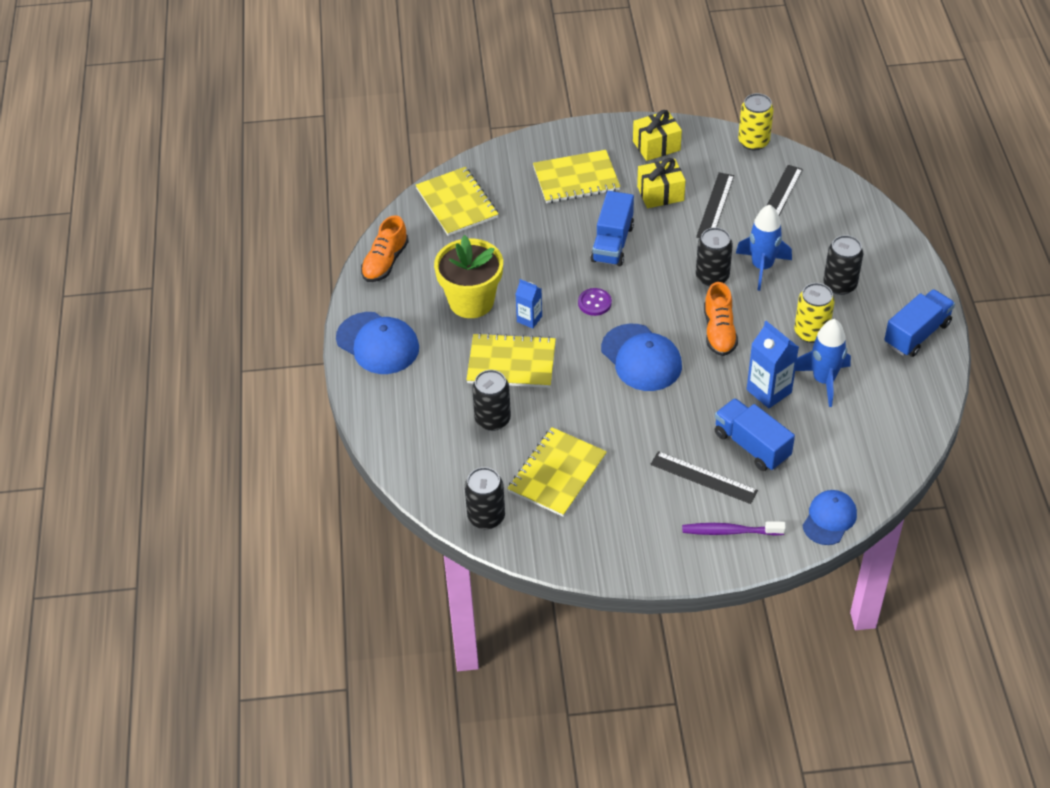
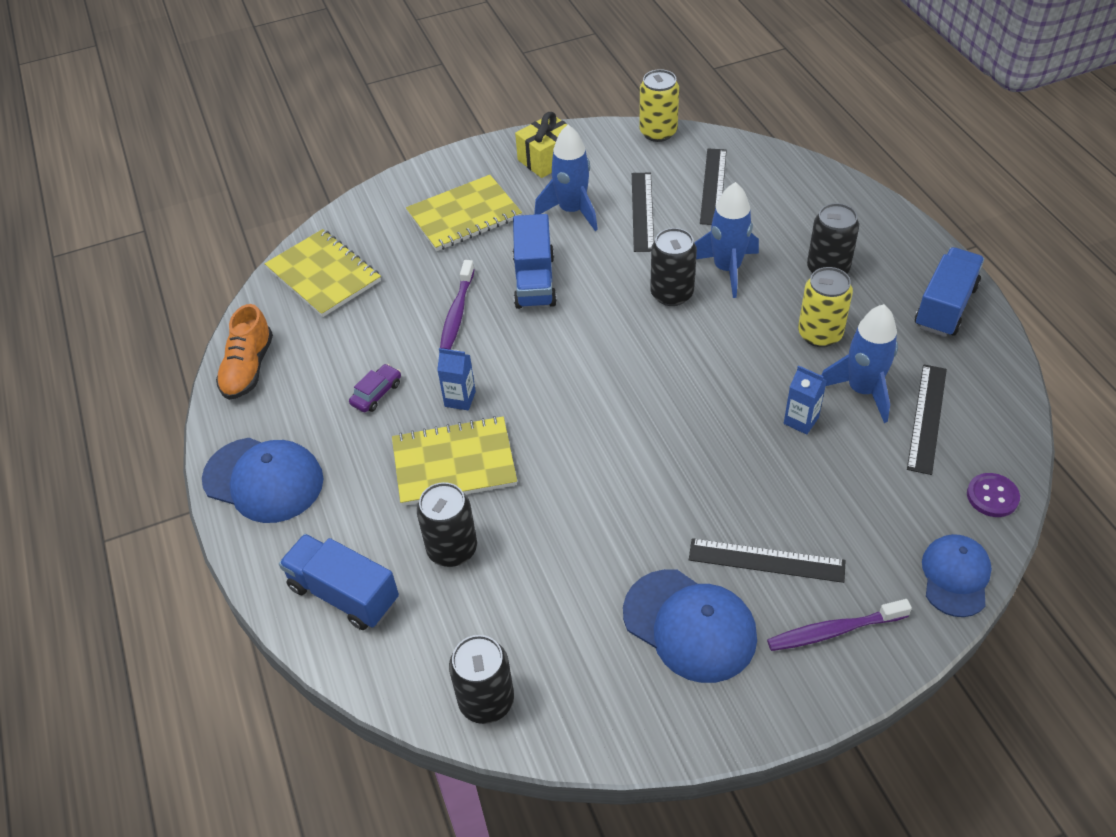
camera: 15 degrees left, 0 degrees up
yellow flower pot [434,235,503,318] -> purple car [349,364,401,412]
yellow notebook [507,427,607,517] -> none
purple button [578,288,612,316] -> purple button moved to [967,473,1020,517]
blue cap [601,324,682,391] -> blue cap moved to [623,569,757,683]
yellow gift [637,158,686,208] -> blue rocket [534,125,598,231]
orange shoe [704,282,738,356] -> none
blue truck [715,398,795,471] -> blue truck moved to [279,534,399,630]
blue carton [747,321,799,408] -> blue carton [784,365,827,435], size x0.61
none -> purple toothbrush [440,260,475,350]
none -> black ruler [907,364,947,475]

